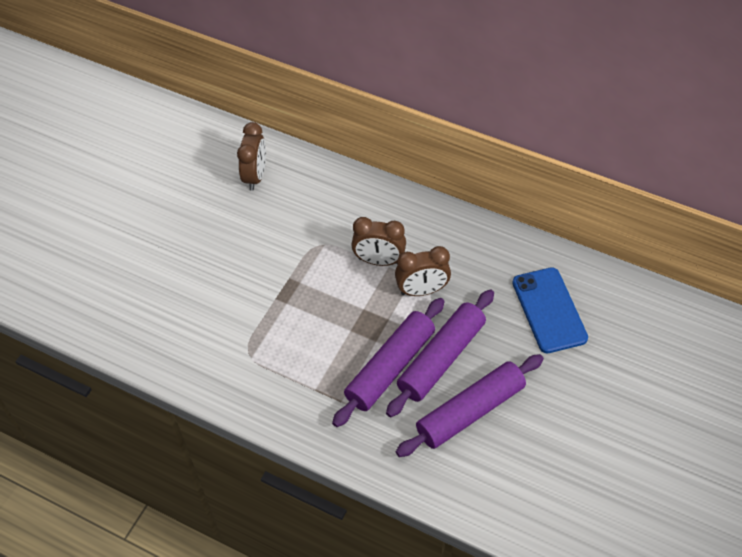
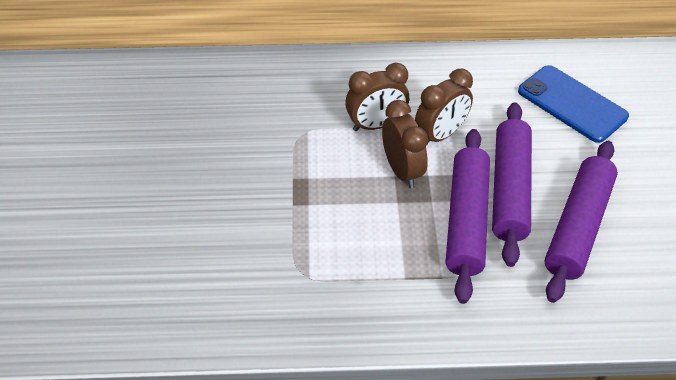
camera: 30 degrees left, 5 degrees down
brown clock [237,122,266,190] -> brown clock moved to [382,100,428,188]

